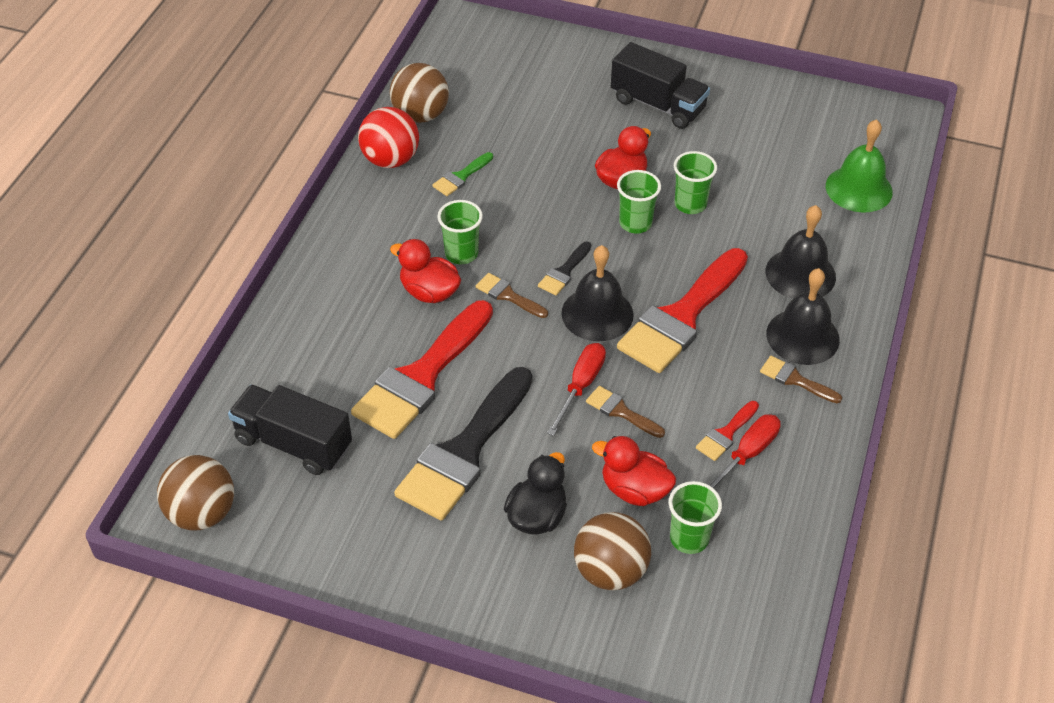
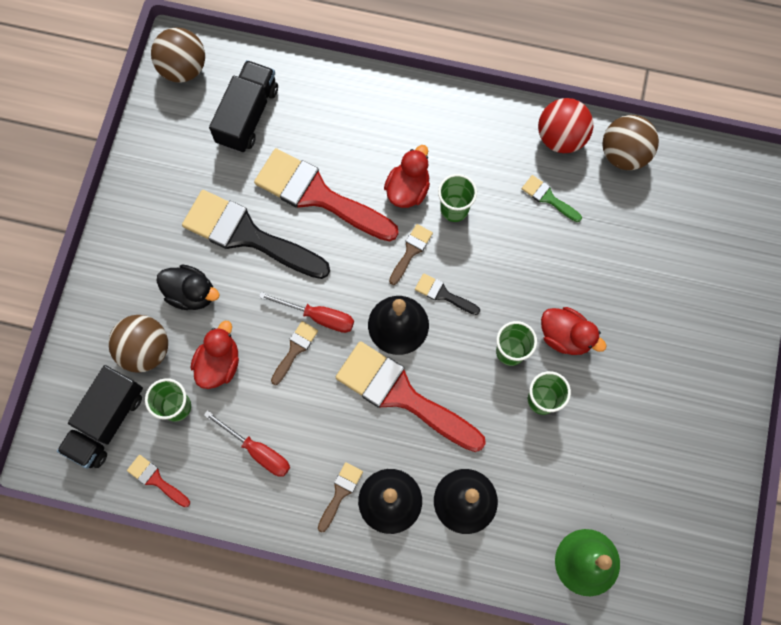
camera: 85 degrees right, 25 degrees up
black truck [611,42,710,129] -> black truck moved to [57,365,143,469]
red brush [696,401,759,461] -> red brush moved to [127,455,190,507]

